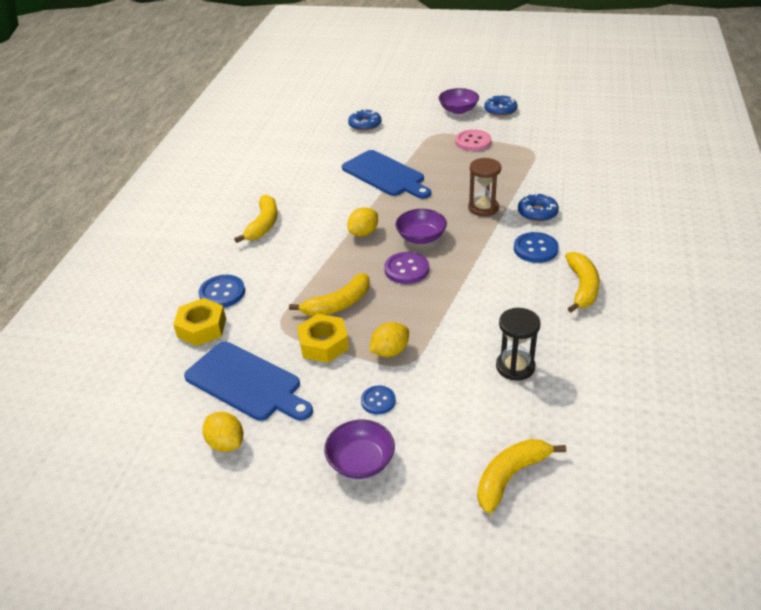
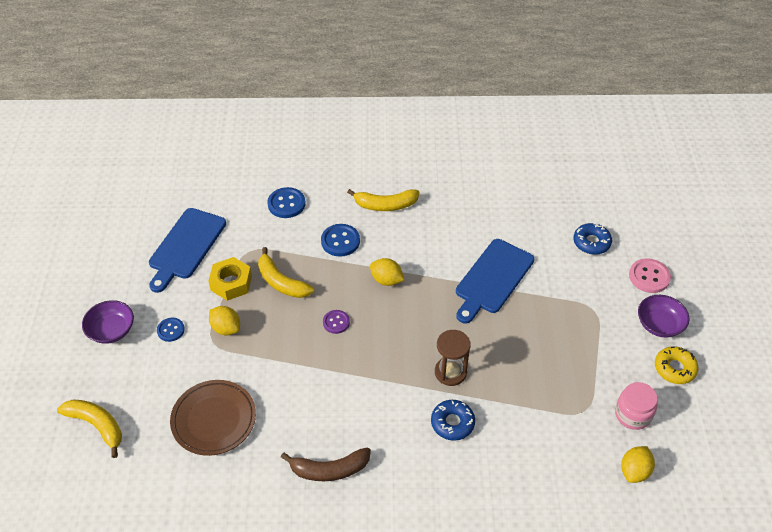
camera: 75 degrees right, 10 degrees up
yellow nut [173,298,226,346] -> none
yellow lemon [202,412,243,452] -> yellow lemon moved to [621,446,655,483]
purple button [384,252,429,284] -> purple button [323,310,350,334], size x0.64
purple bowl [396,209,447,244] -> none
pink button [455,130,491,151] -> pink button moved to [629,258,671,293]
blue donut [484,95,518,117] -> yellow donut [655,346,698,384]
black hourglass [496,308,541,381] -> brown plate [170,380,256,456]
blue button [514,232,559,263] -> blue button moved to [321,224,360,257]
yellow banana [565,252,600,313] -> brown banana [281,447,371,481]
none -> pink jar [615,382,658,430]

